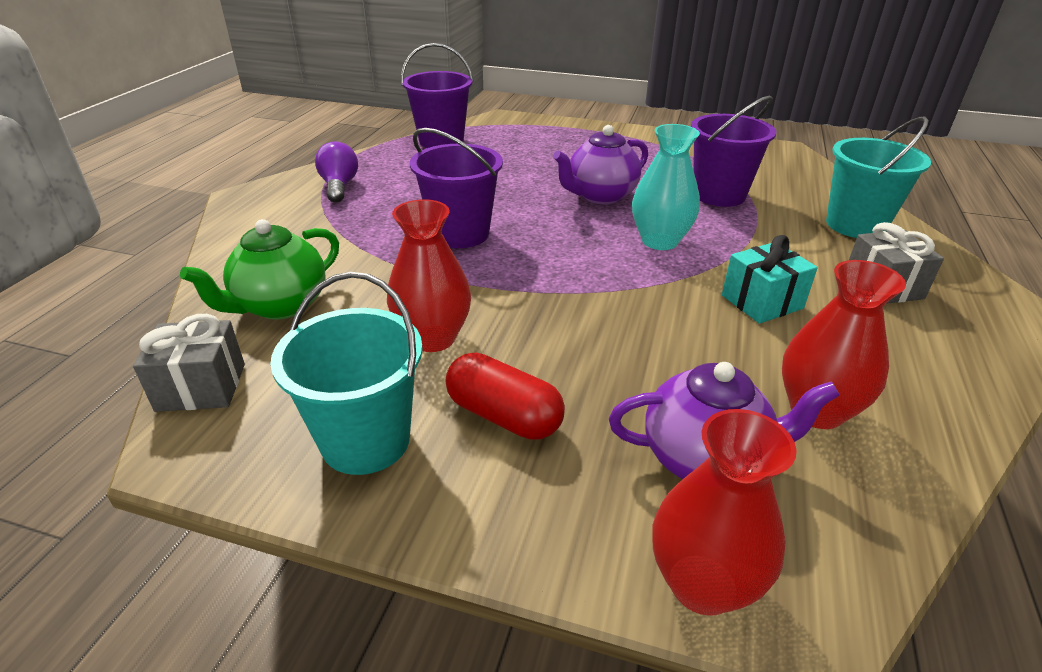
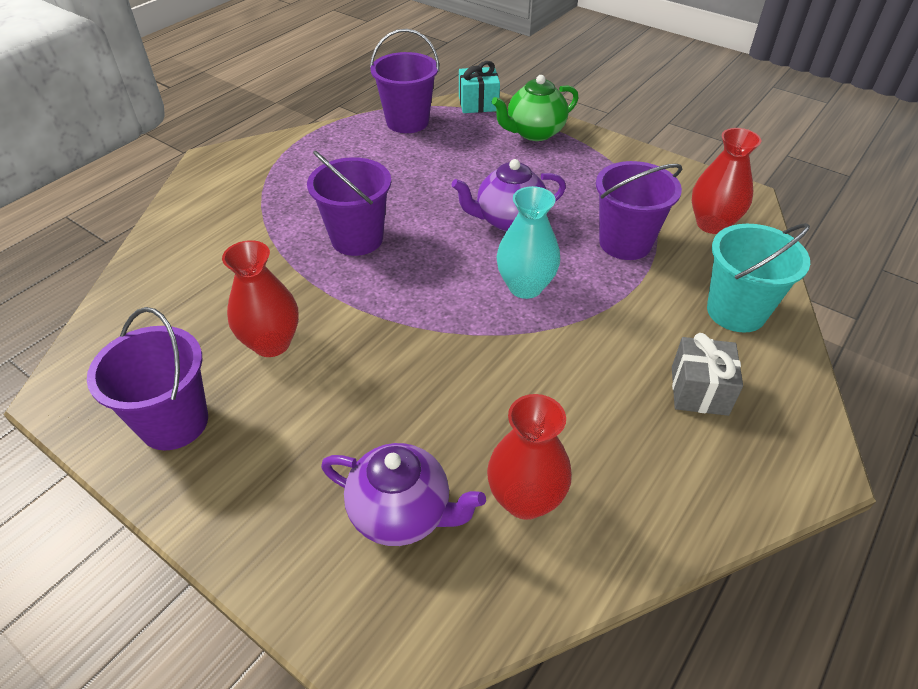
camera: 20 degrees right, 10 degrees up
grey gift [133,314,245,412] -> none
green teapot [180,219,339,319] -> green teapot moved to [492,75,579,141]
turquoise bucket [270,272,423,475] -> purple bucket [87,307,208,450]
purple light bulb [315,141,358,203] -> none
red capsule [446,352,565,440] -> none
red vase [652,409,797,616] -> red vase moved to [692,128,761,234]
turquoise gift [722,235,818,324] -> turquoise gift moved to [459,61,500,113]

